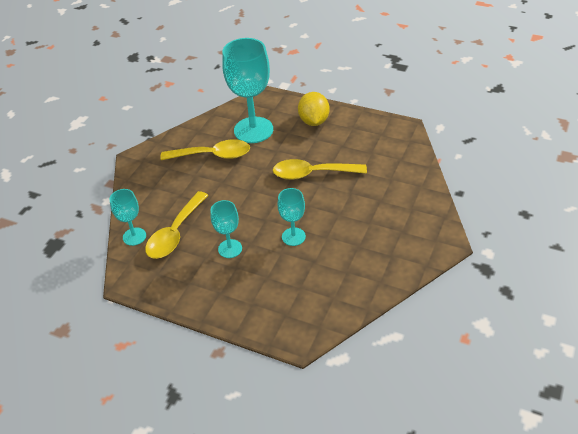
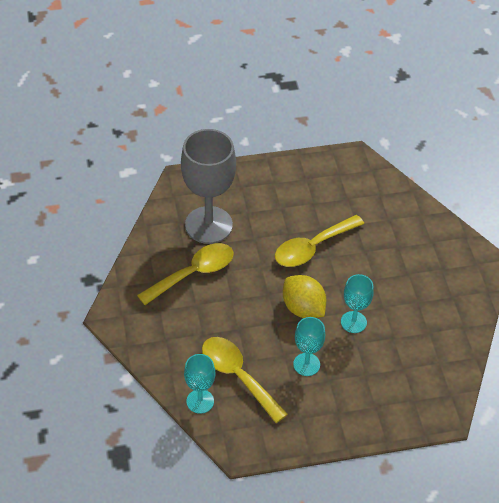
camera: 40 degrees left, 5 degrees up
yellow spoon [145,191,208,259] -> yellow spoon turned 150 degrees clockwise [202,337,288,423]
turquoise goblet [222,38,273,143] -> grey goblet [181,129,236,244]
yellow lemon [298,92,330,126] -> yellow lemon moved to [283,275,326,318]

